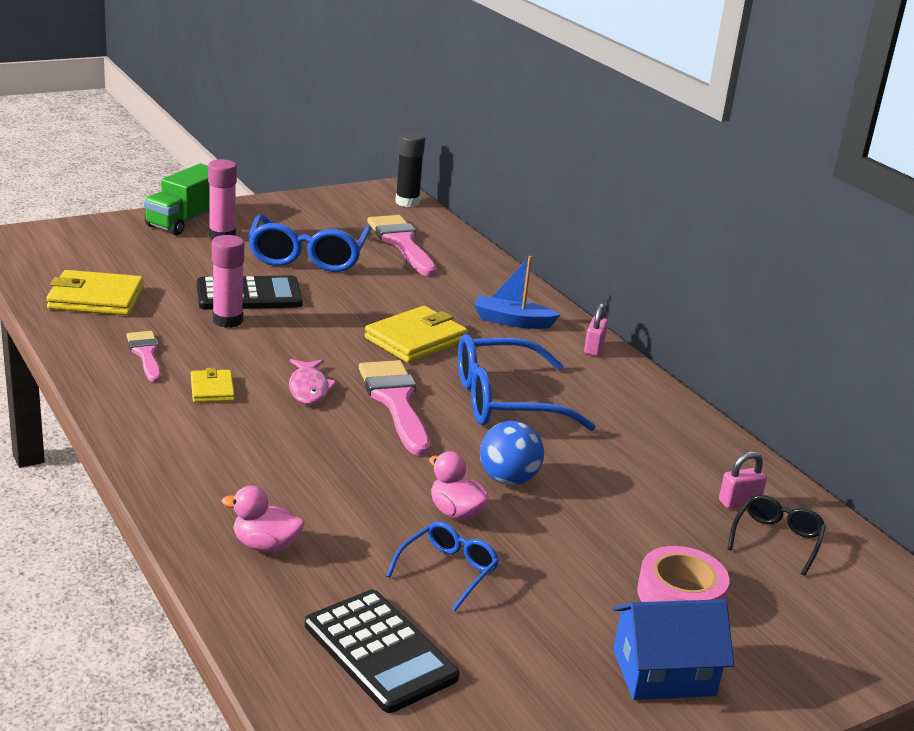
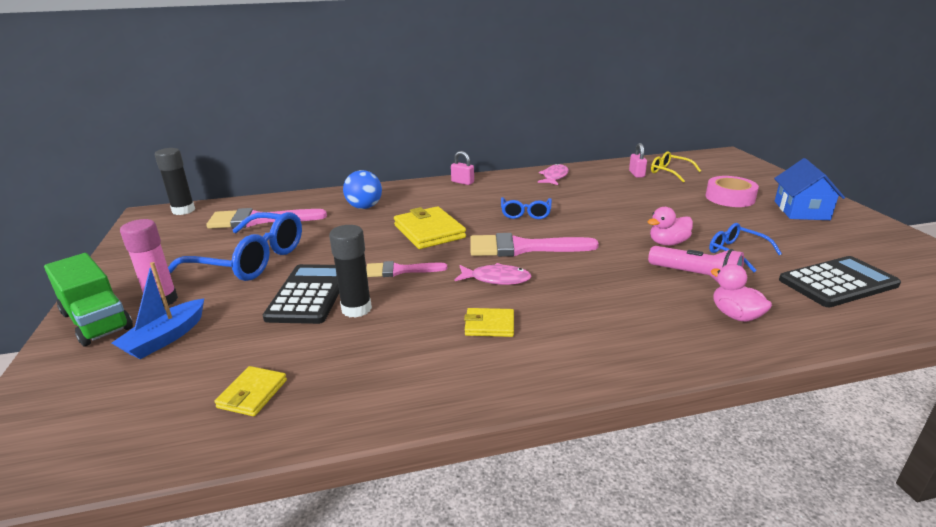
camera: 70 degrees left, 0 degrees up
yellow wallet [46,270,144,315] -> yellow wallet [214,366,287,416], size x0.56
pink brush [127,331,161,382] -> pink brush moved to [366,261,447,277]
pink glue stick [212,235,244,328] -> black glue stick [329,225,372,318]
pink duck [222,485,305,553] -> pink duck turned 120 degrees clockwise [711,264,772,322]
blue glasses [458,334,596,431] -> blue glasses [501,197,552,219], size x0.53
blue boat [474,256,560,329] -> blue boat moved to [112,262,204,359]
blue ball [480,421,544,485] -> blue ball moved to [343,170,382,209]
black glasses [728,495,826,576] -> yellow glasses [651,151,701,183]
none -> pink fish [538,163,569,185]
none -> pink flashlight [648,246,744,282]

